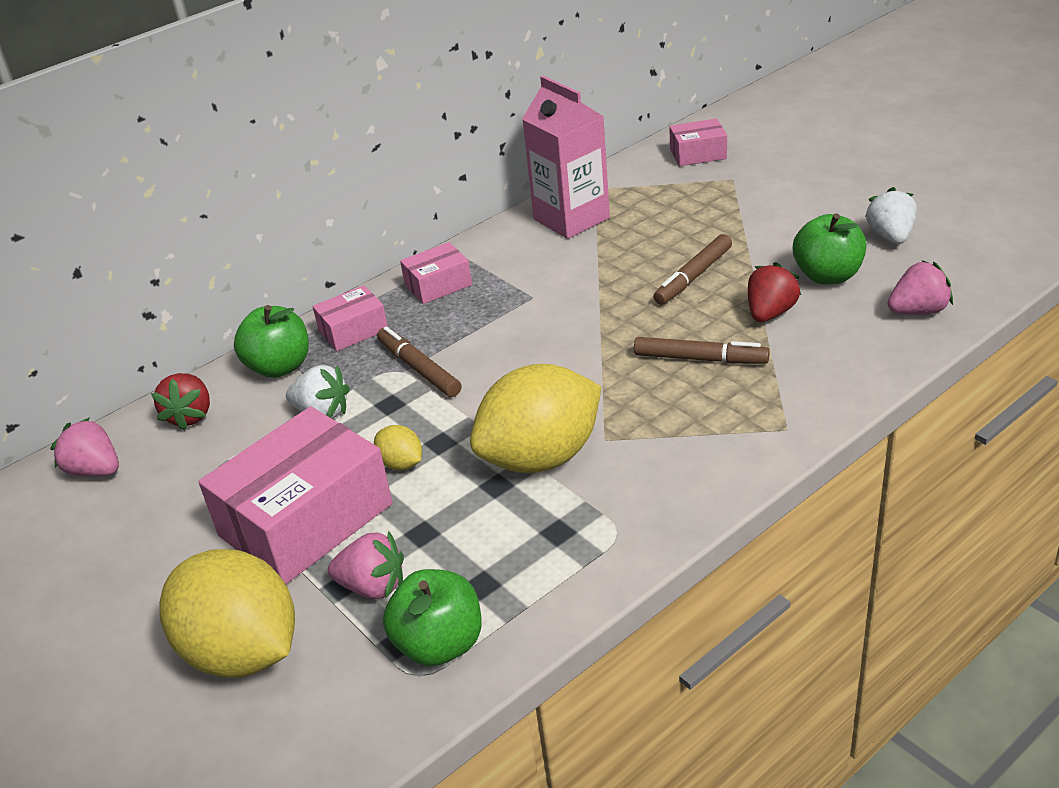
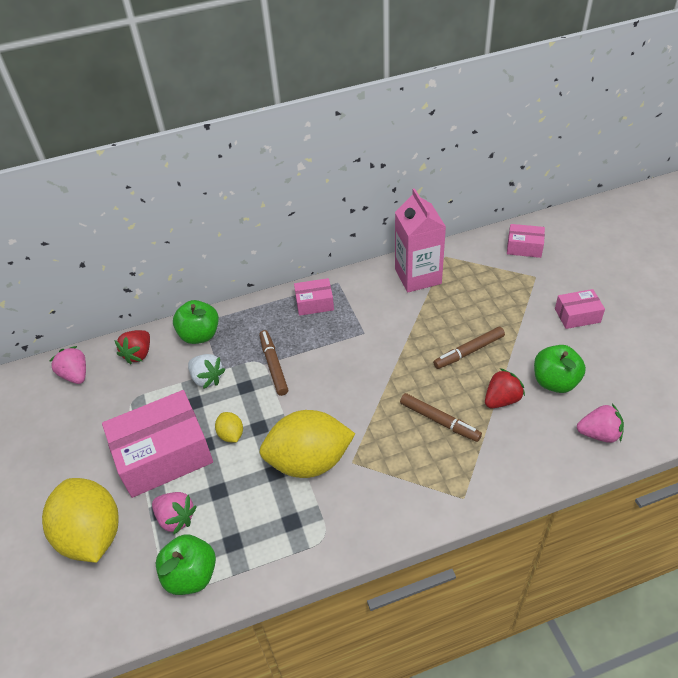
camera: 20 degrees right, 10 degrees up
pink box [313,285,388,351] -> pink box moved to [555,289,605,329]
white strawberry [865,187,917,244] -> none

